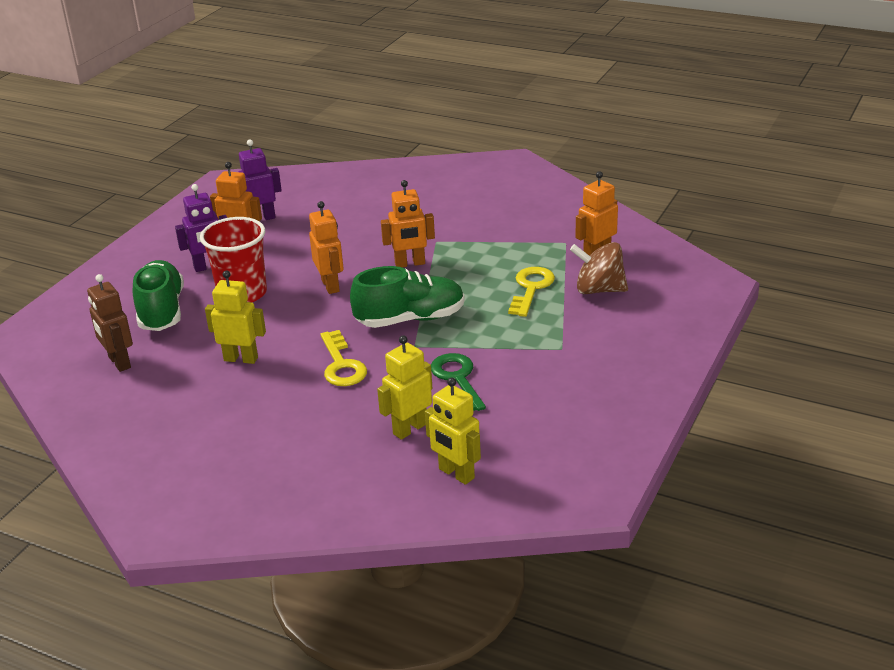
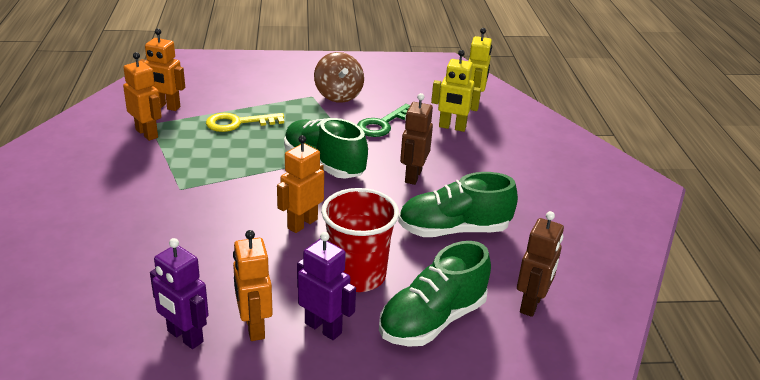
camera: 125 degrees left, 0 degrees up
yellow robot [205,270,266,364] -> green shoe [398,172,518,237]
yellow key [321,330,367,386] -> brown robot [400,93,433,185]
orange robot [381,180,435,267] -> orange robot moved to [123,52,161,141]
brown spinning top [570,242,628,294] -> brown spinning top moved to [314,52,364,103]

